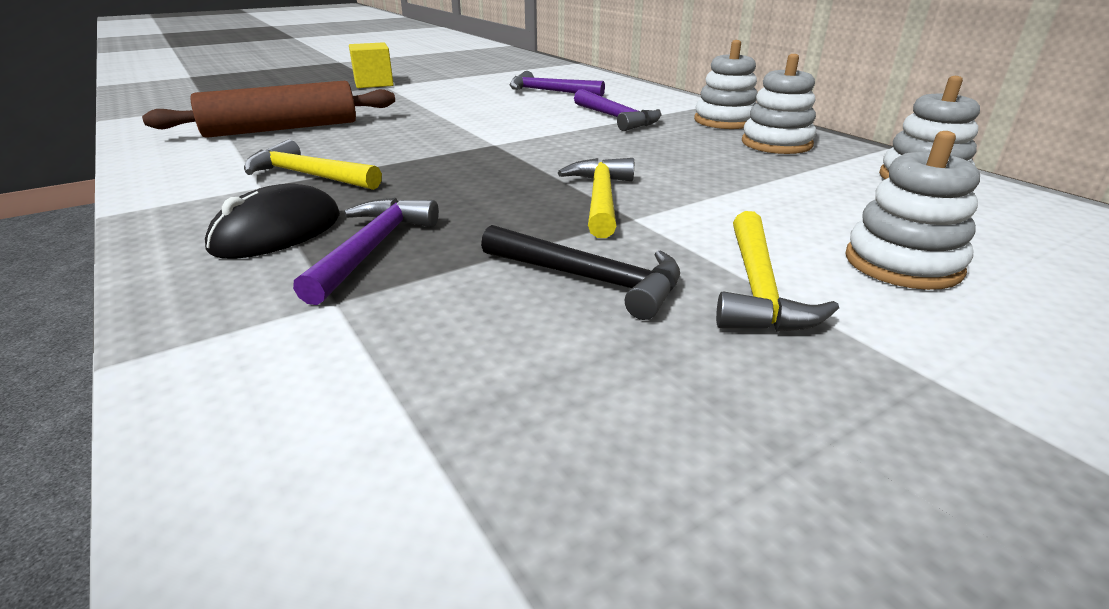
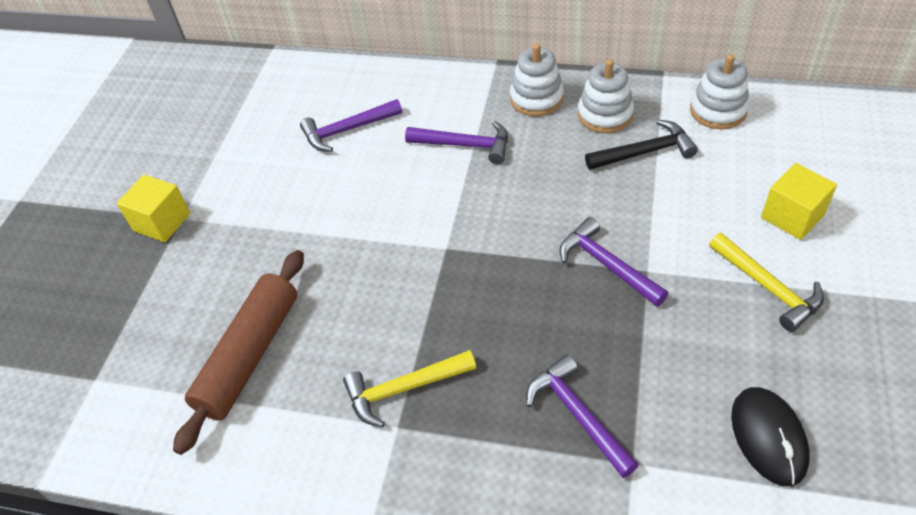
camera: 40 degrees left, 20 degrees up
black mouse [205,184,340,259] -> black mouse moved to [731,387,810,486]
black hammer [481,225,680,320] -> black hammer moved to [585,120,698,170]
yellow hammer [558,158,634,238] -> purple hammer [560,217,669,307]
white stacking toy [846,131,980,290] -> yellow cube [761,163,837,240]

